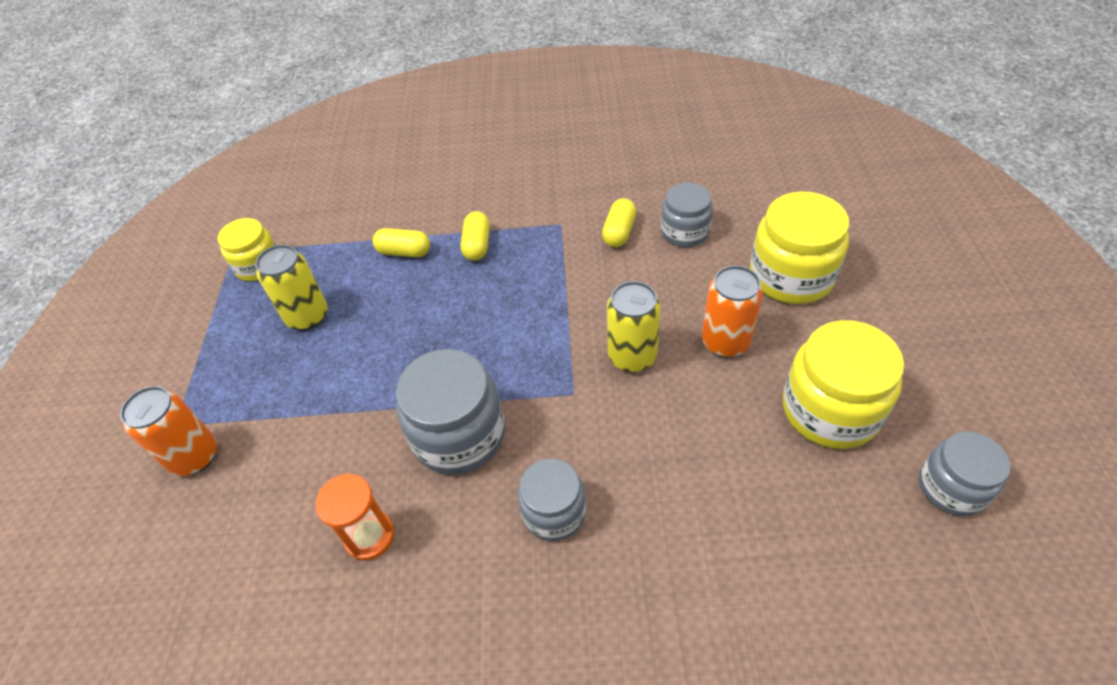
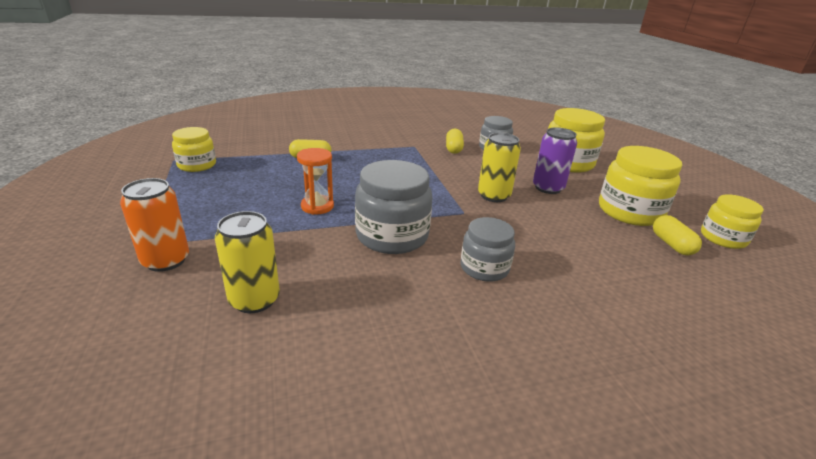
camera: 20 degrees left, 20 degrees down
yellow can [255,244,328,330] -> yellow can moved to [215,211,280,313]
orange hourglass [316,474,395,561] -> orange hourglass moved to [297,148,334,215]
yellow capsule [461,211,490,261] -> yellow capsule moved to [653,215,702,256]
orange can [702,265,763,357] -> purple can [533,127,577,194]
grey jar [919,431,1010,516] -> yellow jar [701,194,764,249]

